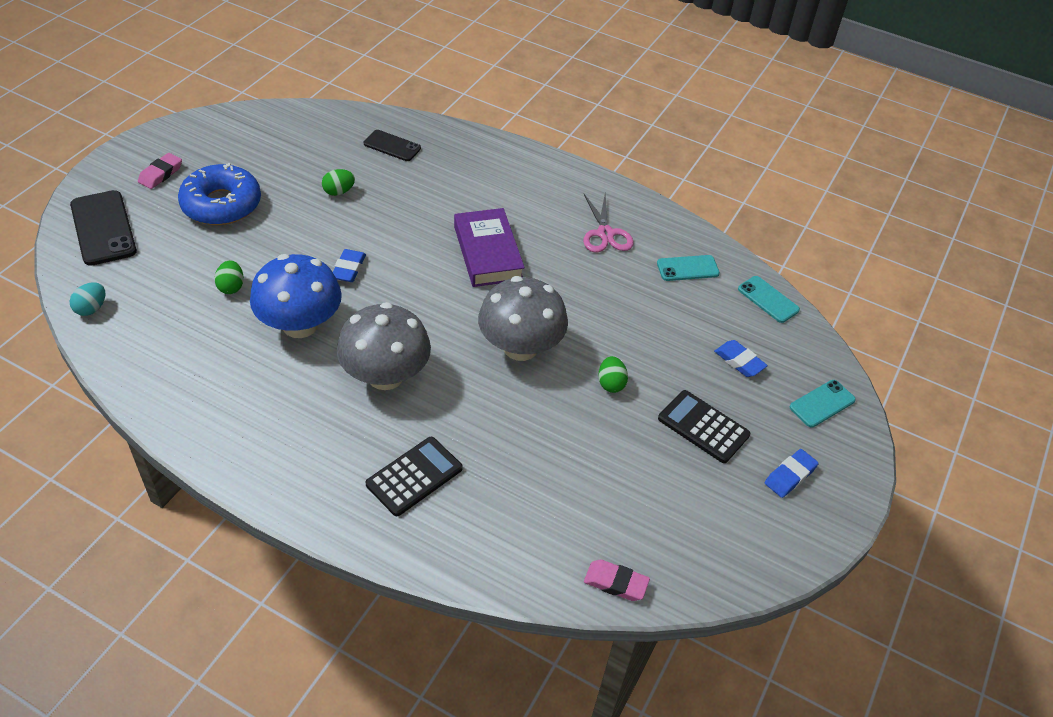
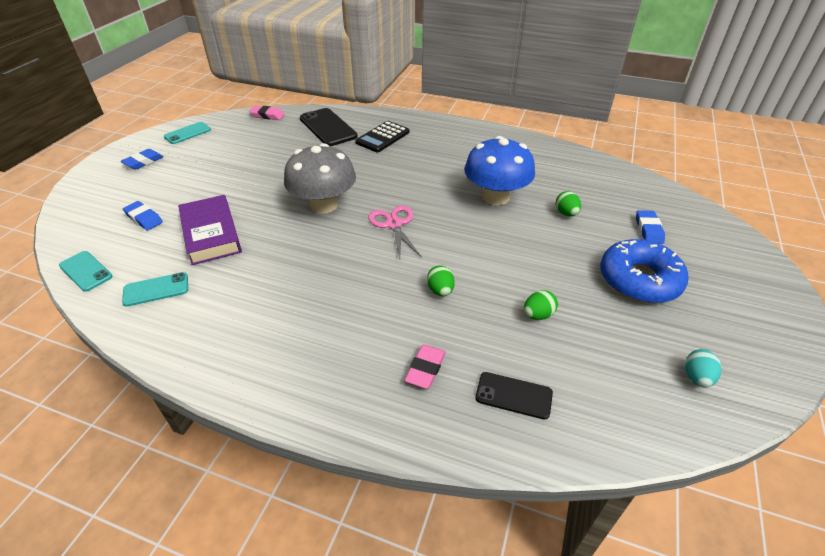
camera: 175 degrees right, 5 degrees down
black phone [70,190,137,266] -> black phone moved to [300,108,358,146]
turquoise egg [70,282,105,316] -> turquoise egg moved to [685,349,722,387]
pink eraser [138,153,182,189] -> pink eraser moved to [404,345,446,389]
blue eraser [333,249,366,282] -> blue eraser moved to [636,210,665,244]
grey mushroom [337,302,431,390] -> none
purple book [454,208,525,287] -> purple book moved to [178,195,242,265]
pink scissors [583,193,634,252] -> pink scissors moved to [368,206,421,258]
green egg [598,356,628,393] -> green egg moved to [427,265,455,296]
black calculator [658,390,750,463] -> none
turquoise phone [790,380,856,428] -> turquoise phone moved to [164,122,211,144]

